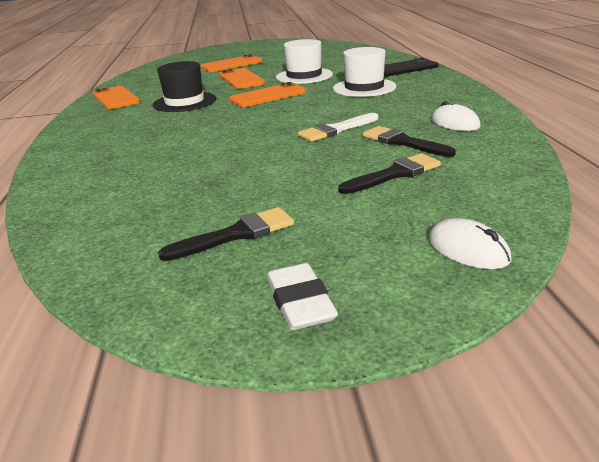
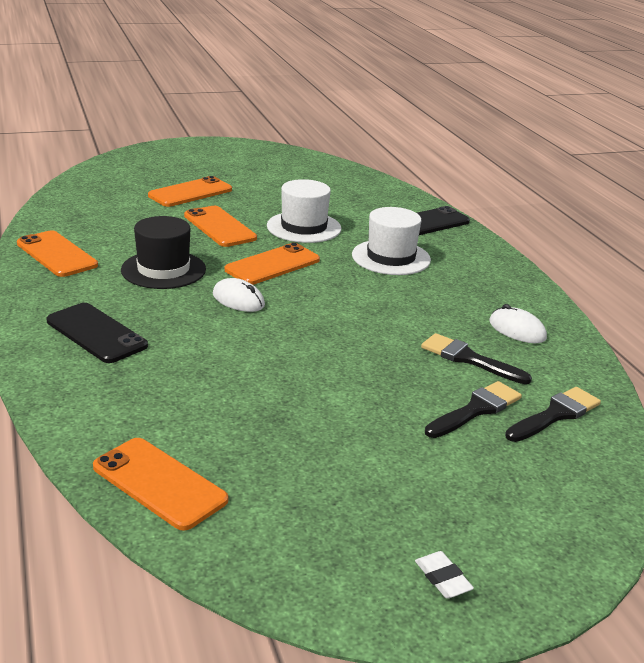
camera: 15 degrees left, 0 degrees up
black brush [158,207,294,261] -> black brush moved to [505,387,601,442]
white eraser [267,263,338,330] -> white eraser [415,551,474,599], size x0.64
white brush [298,113,378,142] -> none
white mouse [429,218,512,269] -> white mouse moved to [213,278,265,312]
none -> black phone [46,303,148,363]
none -> orange phone [93,438,228,531]

